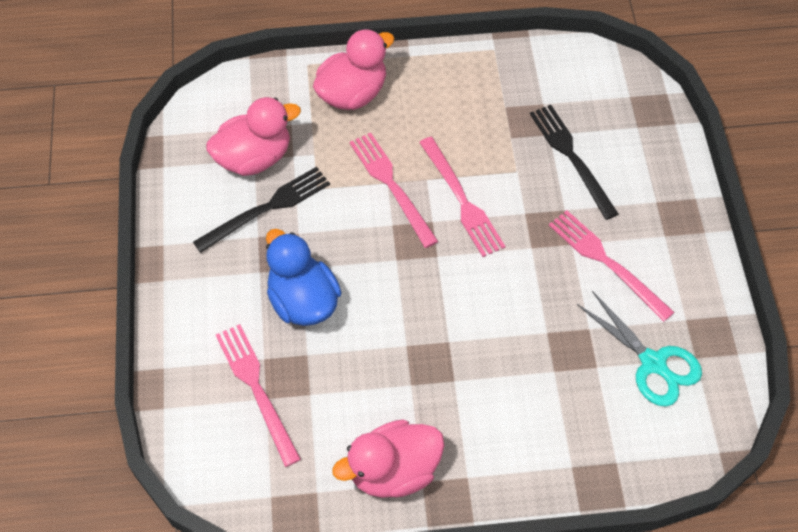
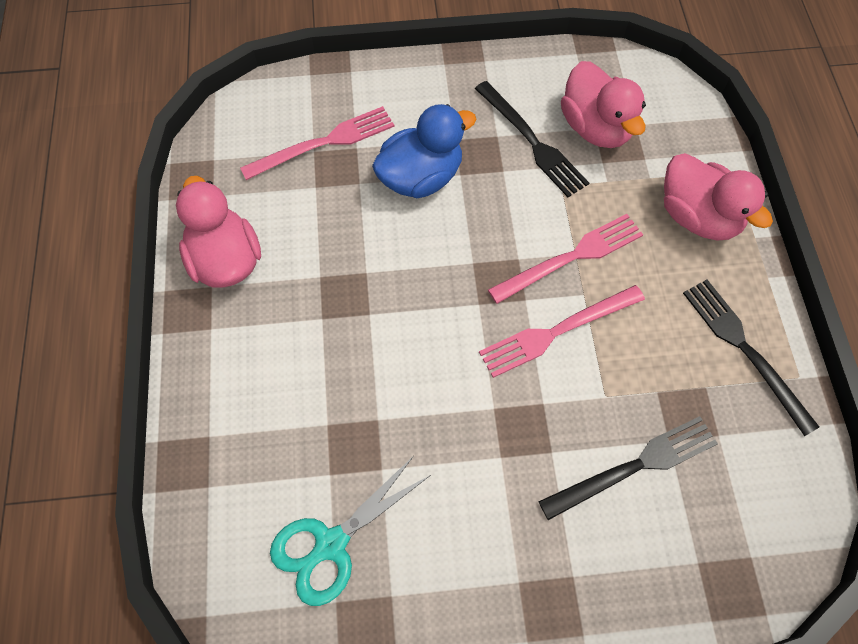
camera: 90 degrees right, 5 degrees up
pink fork [549,210,674,322] -> none
none -> black fork [683,280,819,436]

